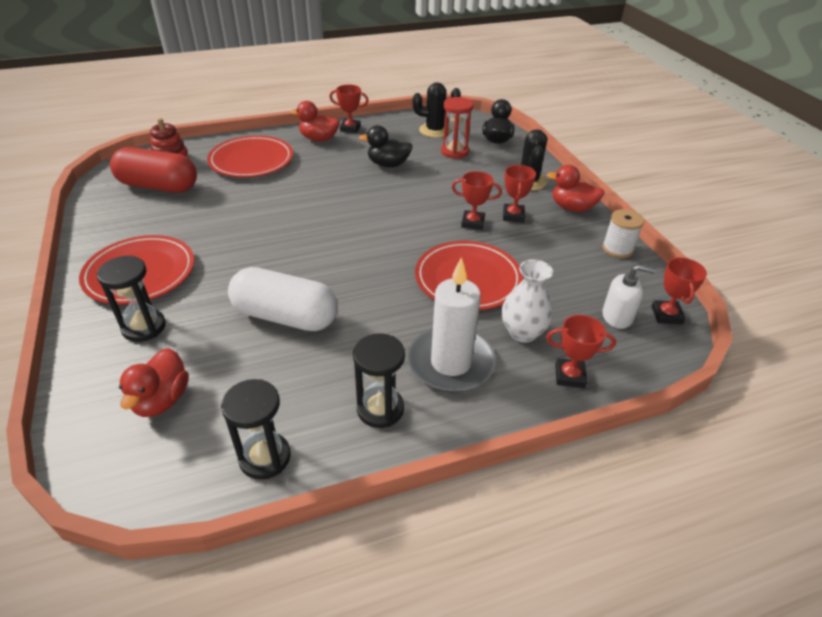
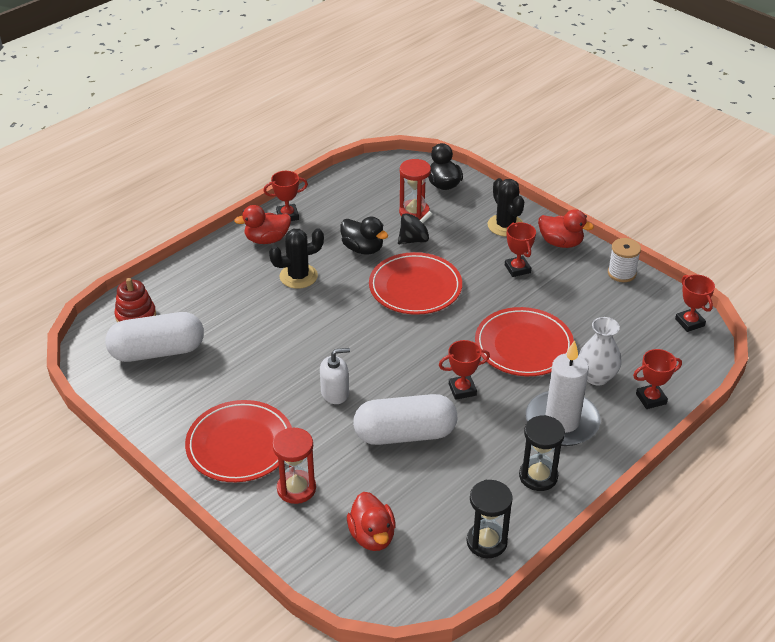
camera: 25 degrees left, 0 degrees up
black hourglass [97,255,166,342] -> red hourglass [272,428,316,504]
red capsule [110,147,197,193] -> white capsule [105,312,204,362]
red plate [207,135,293,178] -> red plate moved to [369,252,462,315]
black duck [359,125,413,167] -> black duck turned 120 degrees counterclockwise [340,217,388,254]
black cactus [413,82,461,138] -> black cactus moved to [269,228,324,289]
red trophy [452,171,502,230] -> red trophy moved to [439,340,490,400]
red duck [547,165,604,212] -> red duck turned 150 degrees counterclockwise [538,209,594,248]
white soap dispenser [602,265,655,329] -> white soap dispenser moved to [320,348,350,404]
none -> black spinning top [398,211,432,245]

